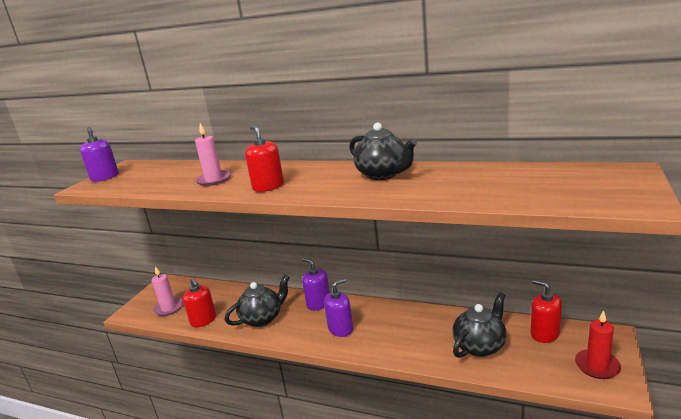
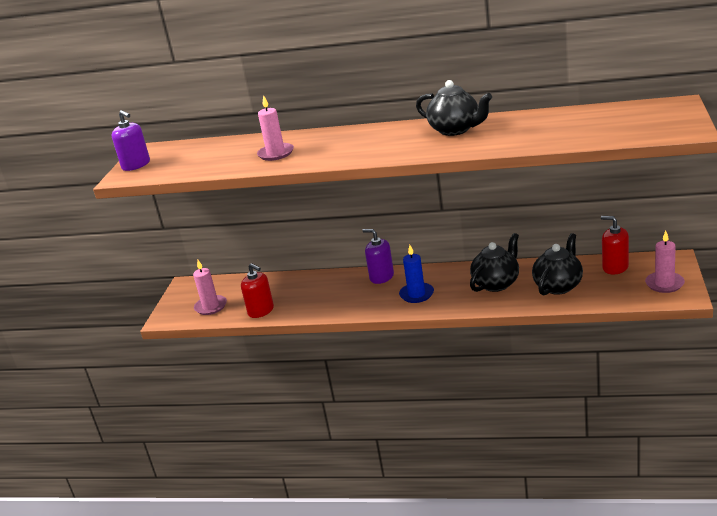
camera: 10 degrees left, 5 degrees up
black teapot [225,275,290,327] -> black teapot moved to [470,233,519,292]
red soap dispenser [245,126,284,192] -> none
purple soap dispenser [324,278,353,337] -> blue candle [399,245,434,303]
red candle [575,310,621,379] -> pink candle [645,231,685,293]

